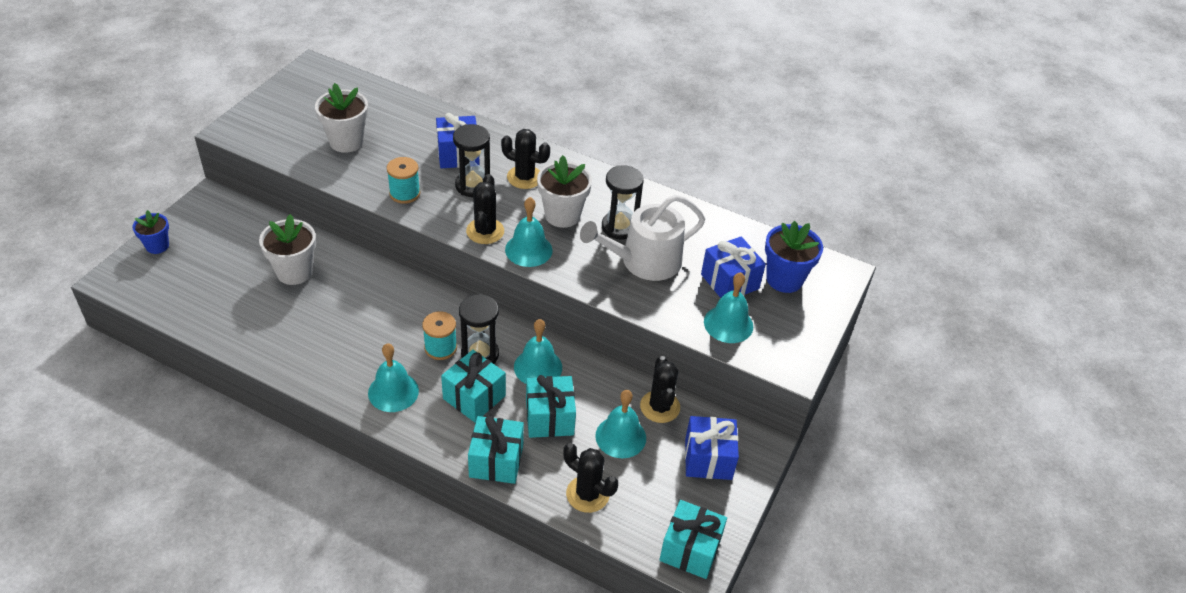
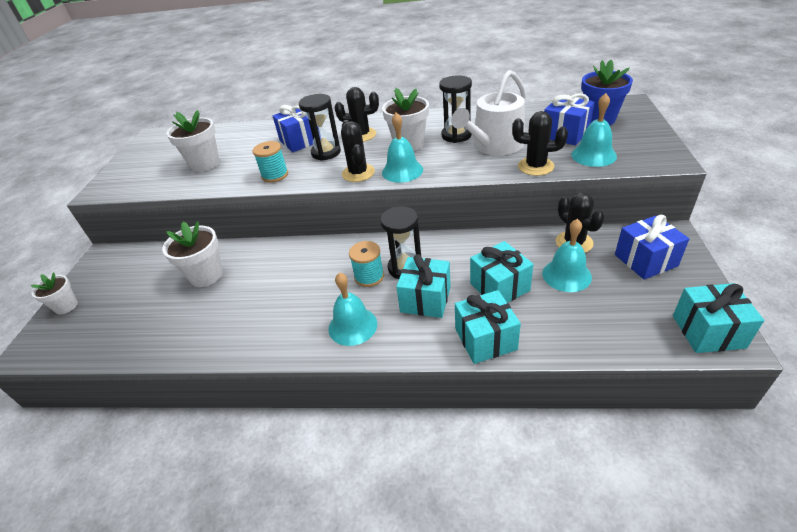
camera: 15 degrees left, 5 degrees down
blue flower pot [132,210,169,254] -> white flower pot [31,272,78,314]
turquoise bell [514,319,562,384] -> none
black cactus [564,443,618,513] -> black cactus moved to [512,111,568,176]

